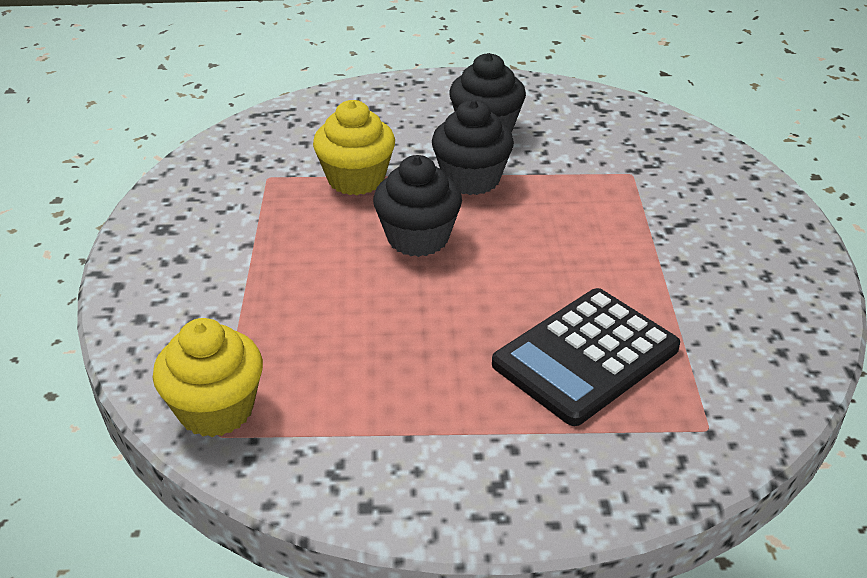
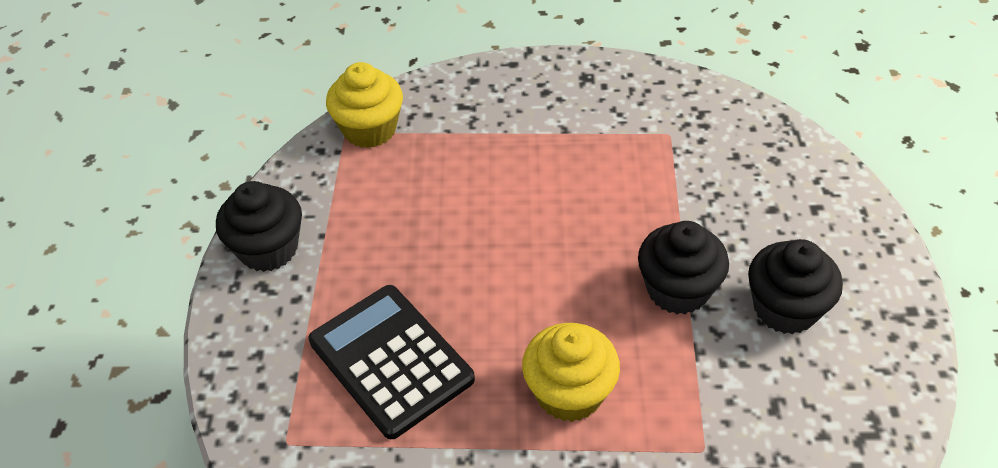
camera: 95 degrees right, 10 degrees up
yellow cupcake [313,100,395,195] -> yellow cupcake moved to [522,323,620,422]
black cupcake [373,155,462,257] -> black cupcake moved to [216,181,302,272]

